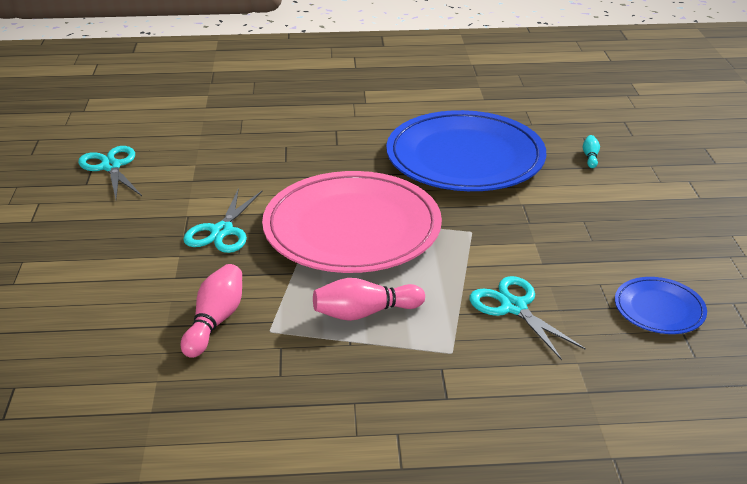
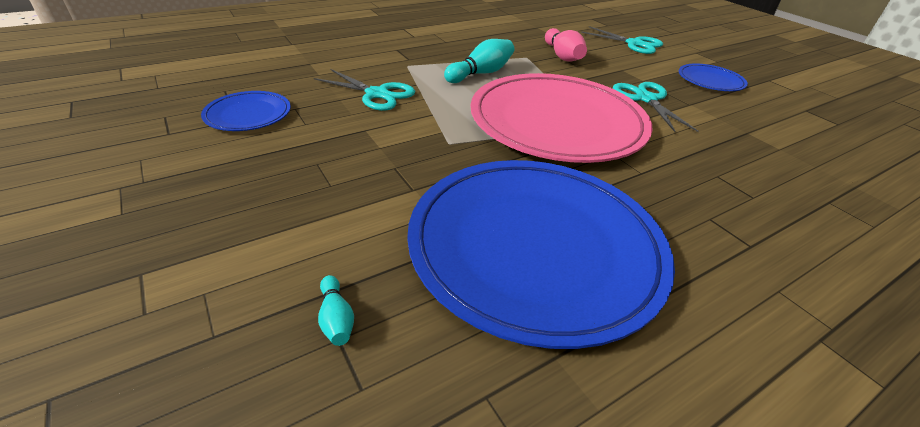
camera: 150 degrees right, 5 degrees up
turquoise scissors [78,146,142,199] -> turquoise scissors moved to [581,26,663,54]
pink bowling pin [313,278,425,321] -> turquoise bowling pin [444,39,514,83]
none -> blue plate [679,64,748,91]

